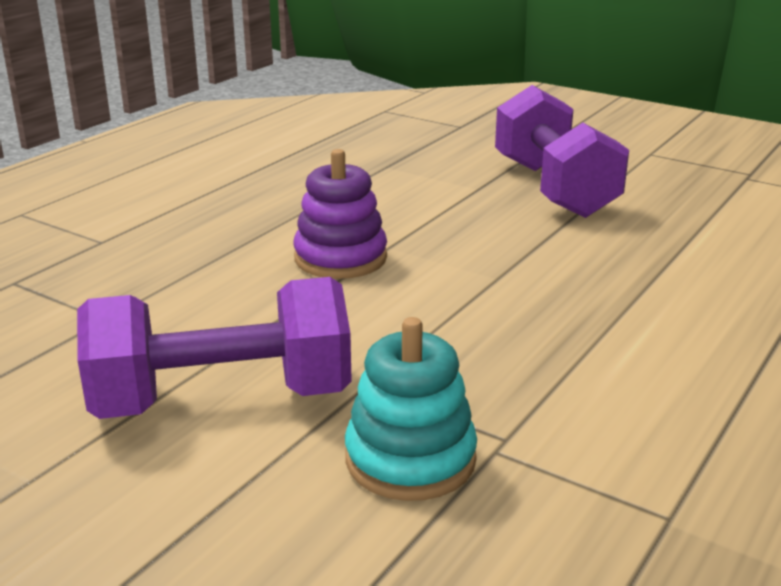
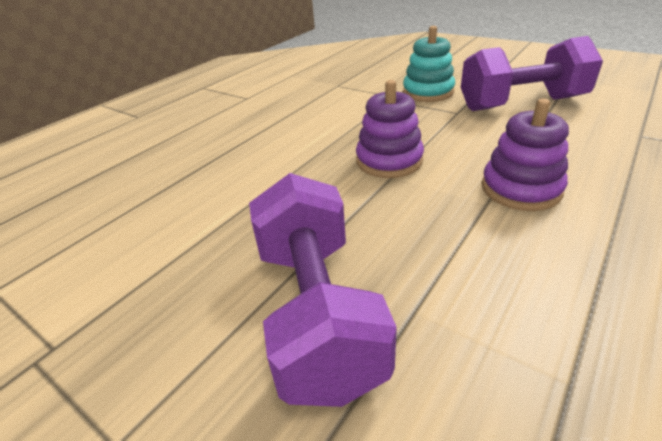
camera: 175 degrees left, 10 degrees up
none -> purple stacking toy [356,80,424,178]

